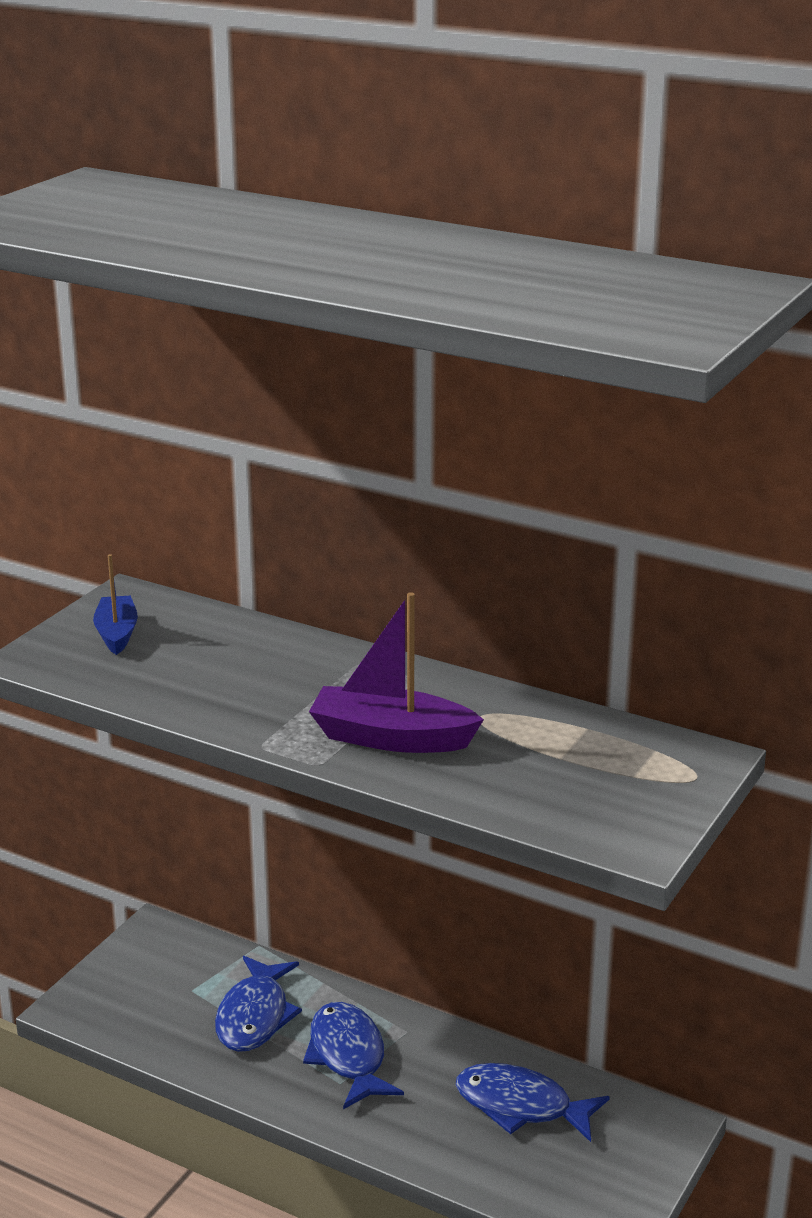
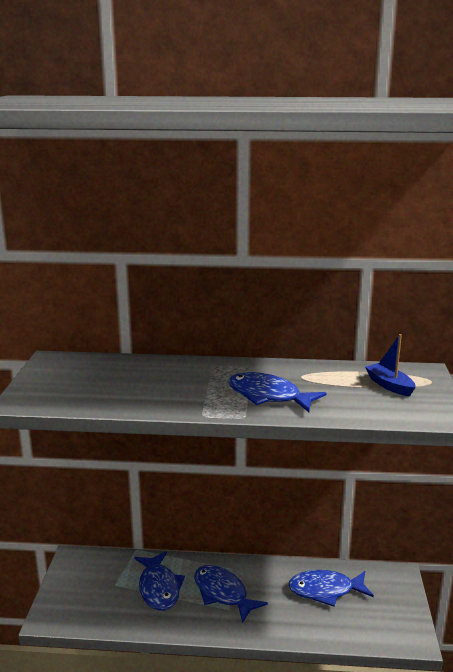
camera: 25 degrees left, 5 degrees down
blue boat [93,554,138,655] -> blue boat moved to [365,334,416,397]
purple boat [309,592,484,753] -> blue fish [228,372,326,412]

